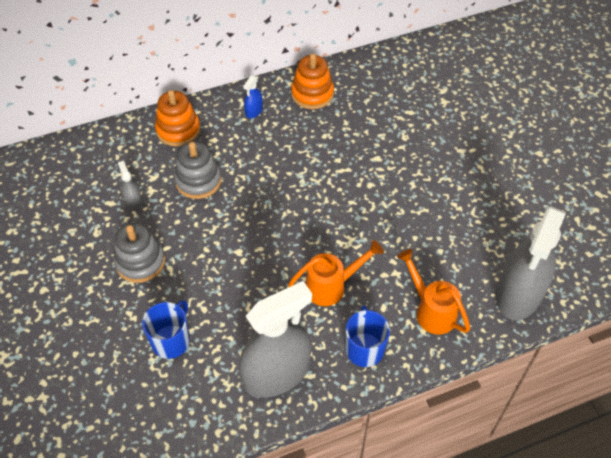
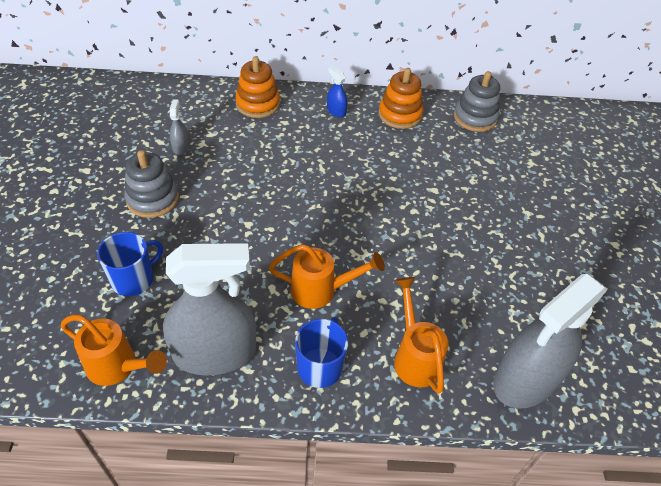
camera: 20 degrees right, 5 degrees down
grey stacking toy [174,141,222,199] -> grey stacking toy moved to [454,71,500,132]
blue spray bottle [243,75,263,118] -> blue spray bottle turned 90 degrees clockwise [327,66,347,117]
none -> orange watering can [61,314,167,386]

